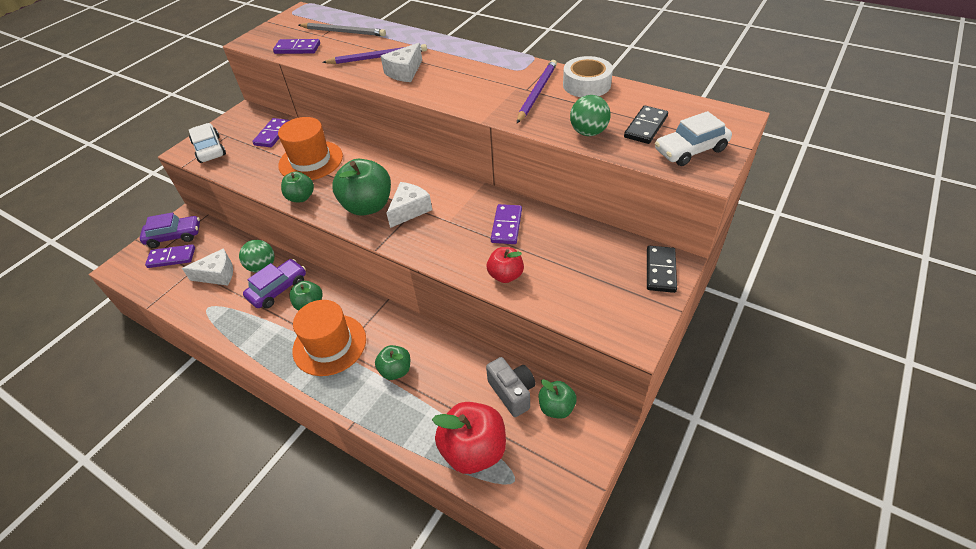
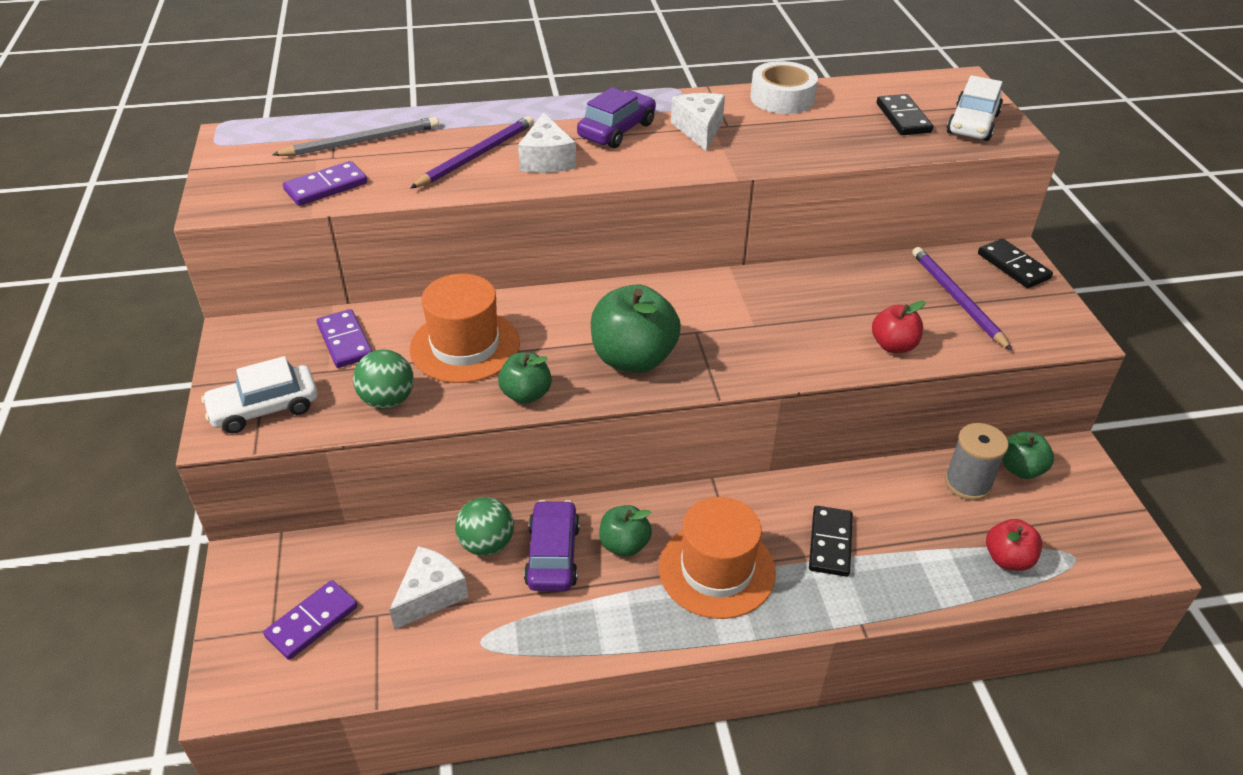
camera: 45 degrees left, 5 degrees down
purple car [140,212,200,248] -> purple car moved to [577,87,656,148]
white car [189,123,226,163] -> white car turned 45 degrees counterclockwise [201,356,318,433]
green apple [375,345,410,380] -> black domino [809,506,853,577]
white cheese [387,182,432,228] -> white cheese moved to [671,93,725,151]
red apple [432,402,506,474] -> red apple [986,519,1042,571], size x0.57
grey camera [486,357,536,417] -> grey spool [945,423,1009,500]
purple domino [491,204,522,244] -> none
purple pencil [517,60,557,123] -> purple pencil moved to [912,247,1012,351]
green ball [570,95,611,136] -> green ball moved to [353,350,414,409]

